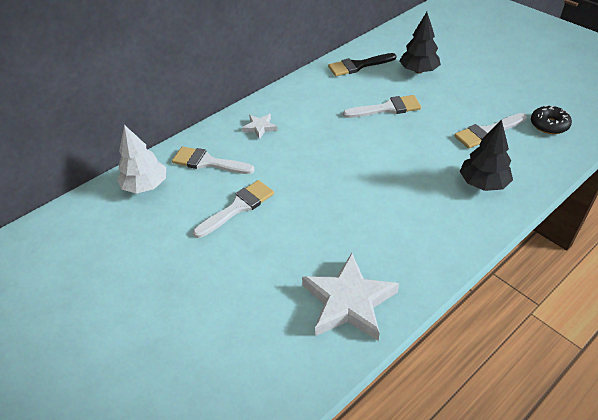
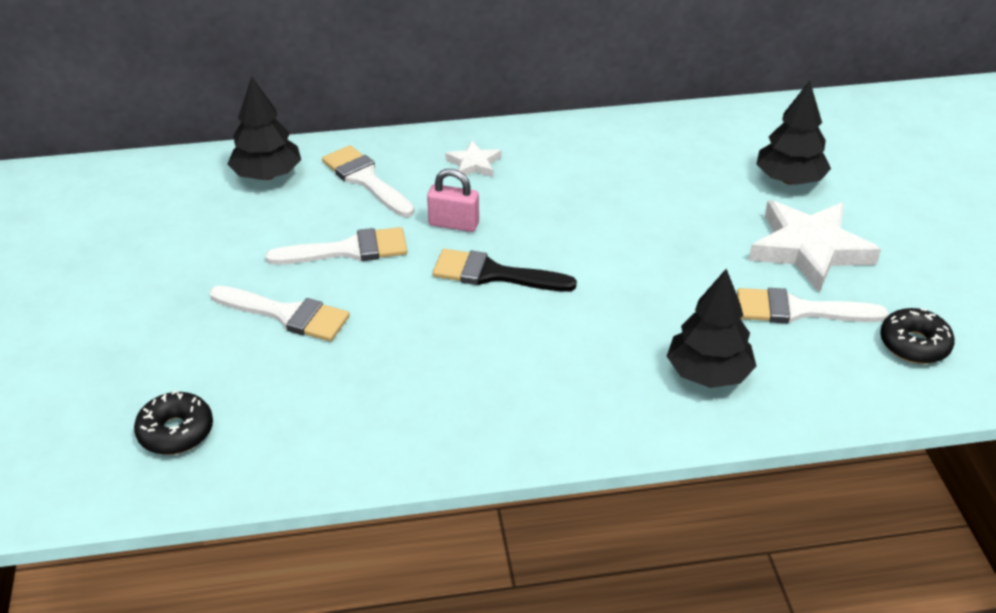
camera: 30 degrees right, 5 degrees down
white tree [117,125,166,194] -> black tree [228,76,301,180]
white star [302,253,399,341] -> white star moved to [749,200,881,293]
black brush [328,53,397,77] -> black brush moved to [432,249,577,292]
white brush [343,95,421,118] -> white brush moved to [209,286,350,341]
none -> black donut [134,390,213,455]
none -> pink padlock [427,169,479,232]

